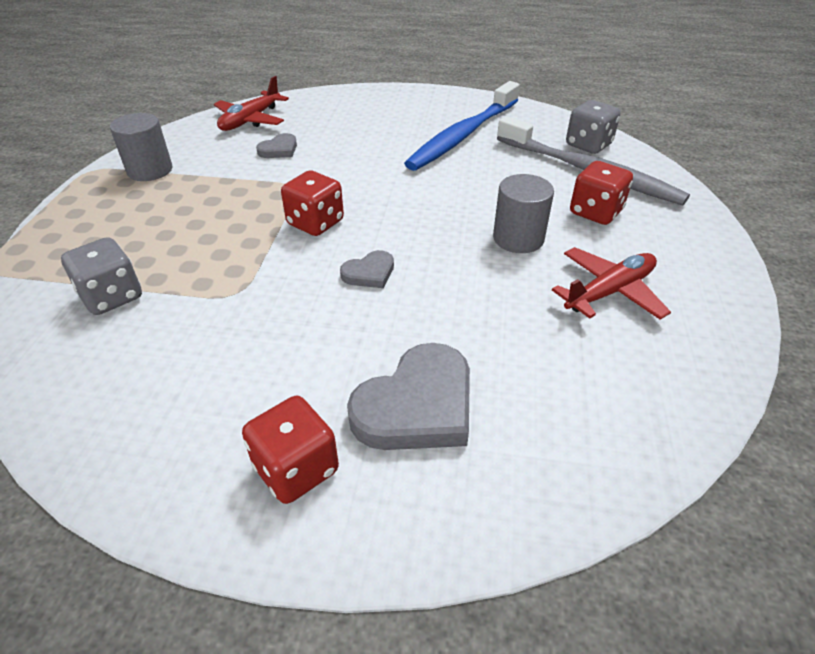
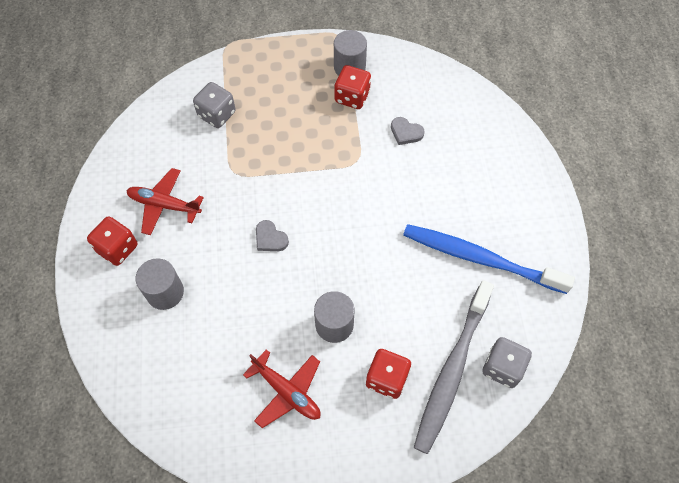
camera: 75 degrees right, 20 degrees up
red plane [214,76,289,131] -> red plane moved to [127,168,204,235]
red dice [281,170,344,236] -> red dice moved to [334,65,371,109]
grey heart [347,343,470,450] -> grey cylinder [136,258,184,310]

